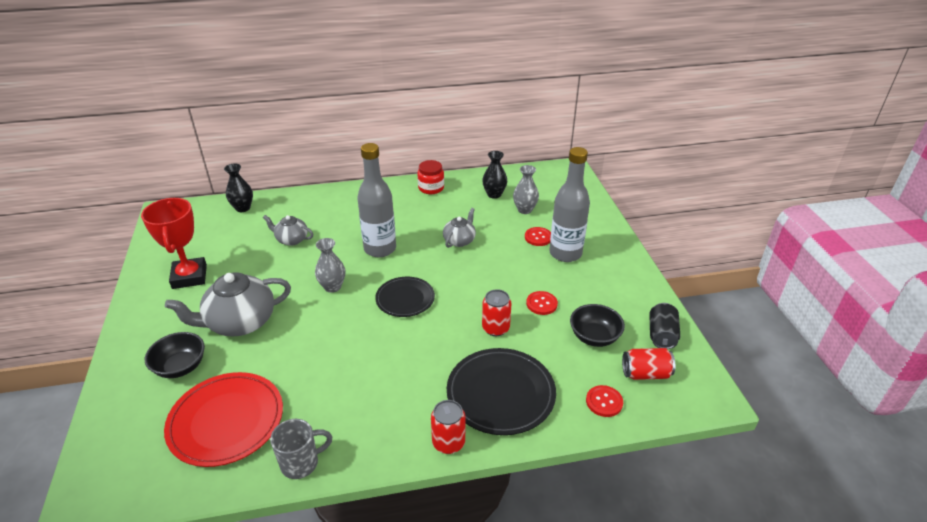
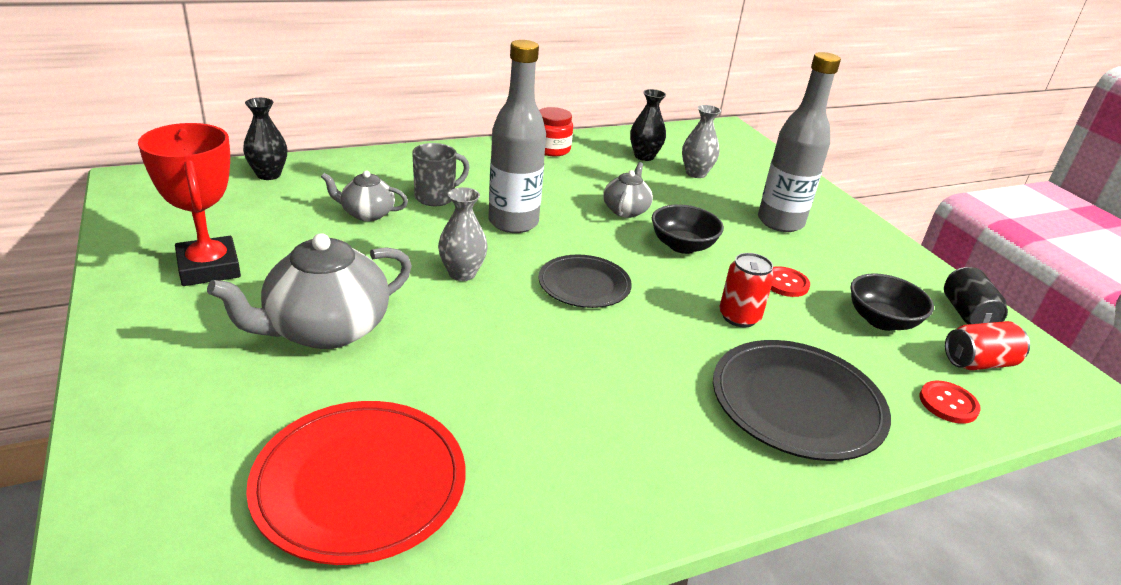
camera: 15 degrees left, 5 degrees down
black bowl [145,332,205,378] -> black bowl moved to [652,204,724,254]
grey mug [270,419,332,479] -> grey mug moved to [412,143,470,206]
red can [431,400,465,454] -> none
red button [525,227,551,246] -> none

